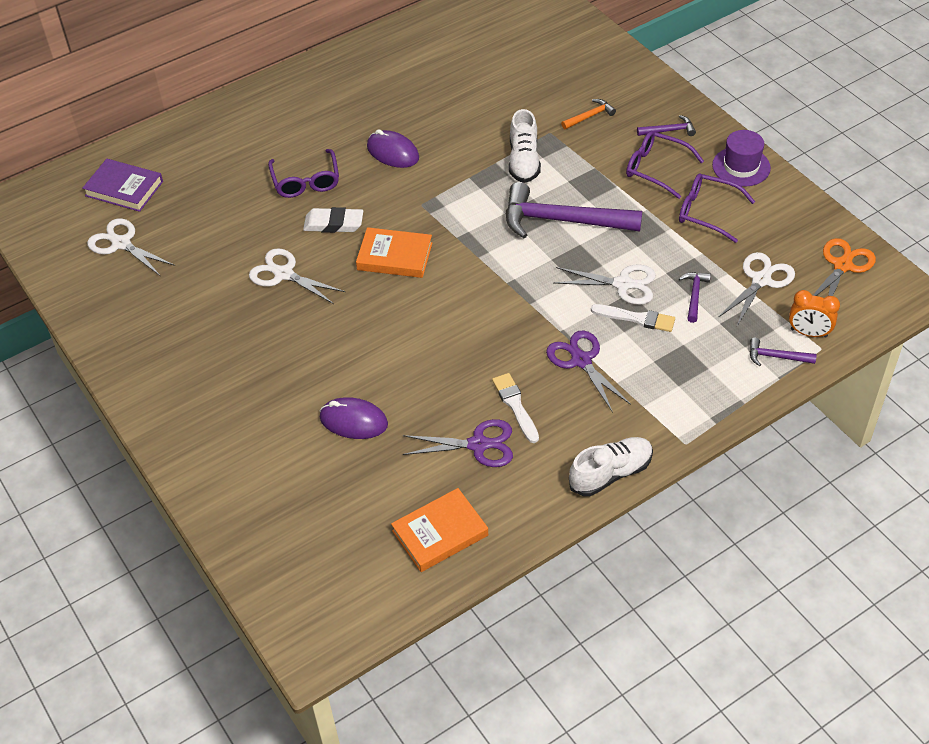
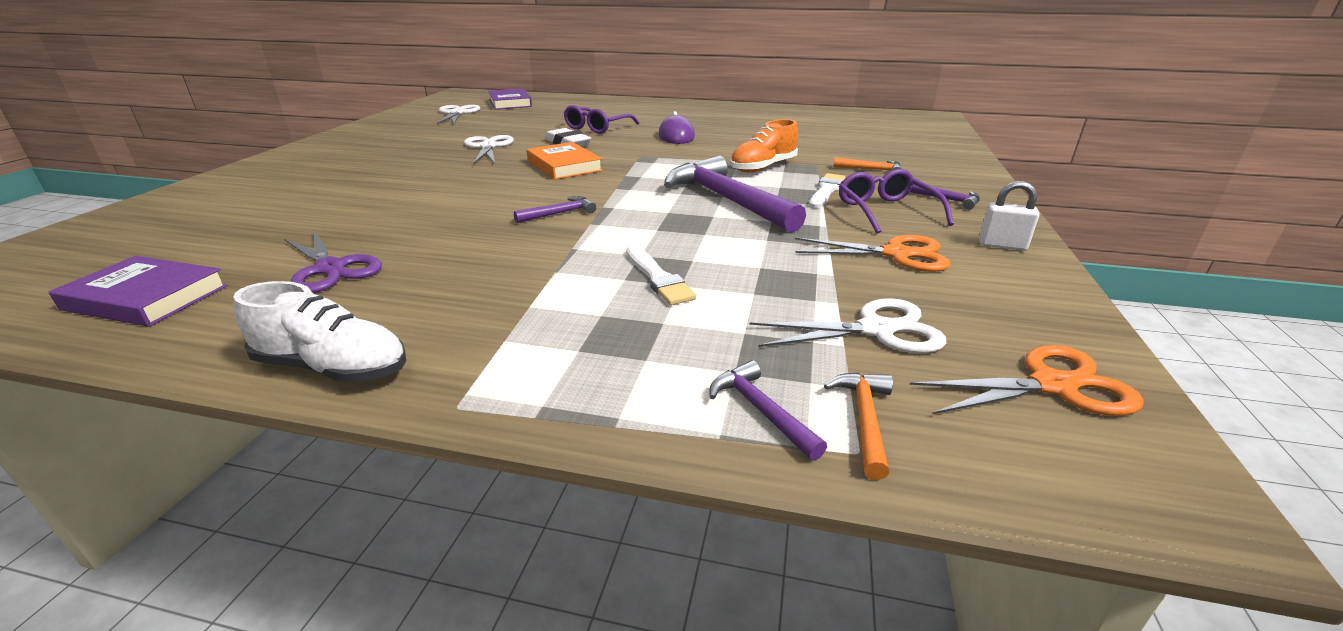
camera: 45 degrees right, 20 degrees down
purple mouse [320,397,388,439] -> none
orange book [391,488,488,572] -> purple book [49,256,228,327]
white brush [492,373,539,443] -> white brush moved to [809,173,846,209]
white shoe [509,109,541,183] -> orange shoe [730,119,798,173]
purple scissors [546,330,631,413] -> none
white scissors [554,264,656,305] -> none
purple glasses [679,174,755,243] -> orange scissors [795,235,951,272]
purple hammer [679,272,711,323] -> purple hammer moved to [514,196,596,223]
purple hat [712,130,771,187] -> white padlock [979,181,1040,251]
orange clock [789,290,840,338] -> orange hammer [824,372,893,480]

